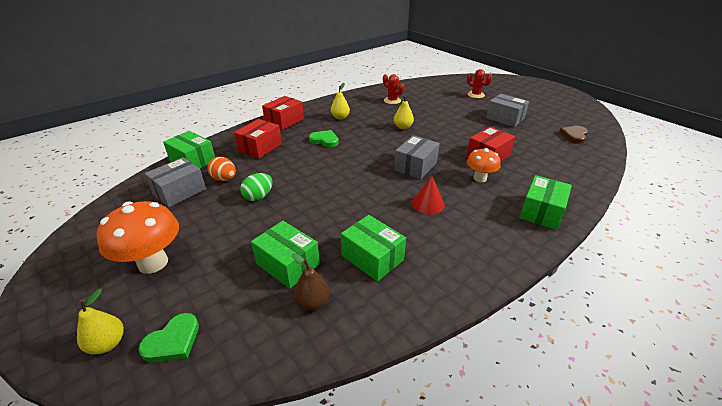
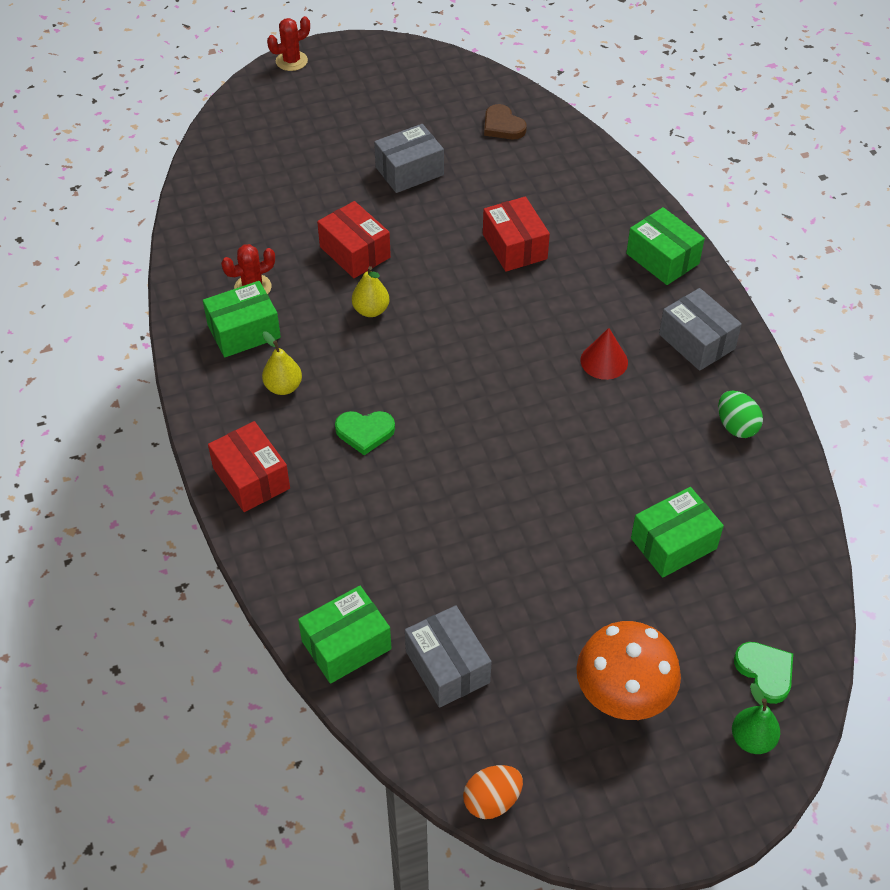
camera: 70 degrees left, 15 degrees up
yellow pear [77,289,124,354] -> green pear [732,683,780,754]
orange egg [207,157,236,181] -> orange egg moved to [463,765,523,819]
red box [234,119,282,159] -> red box moved to [317,201,391,278]
green egg [240,173,273,201] -> green egg moved to [718,391,763,438]
brown pear [292,253,330,311] -> none
green heart [309,130,339,147] -> green heart turned 135 degrees counterclockwise [335,411,395,455]
green box [341,215,406,282] -> green box moved to [203,281,281,357]
grey box [394,135,440,179] -> grey box moved to [659,288,742,371]
red cactus [467,69,492,98] -> red cactus moved to [267,16,310,71]
orange mushroom [467,148,501,182] -> none

